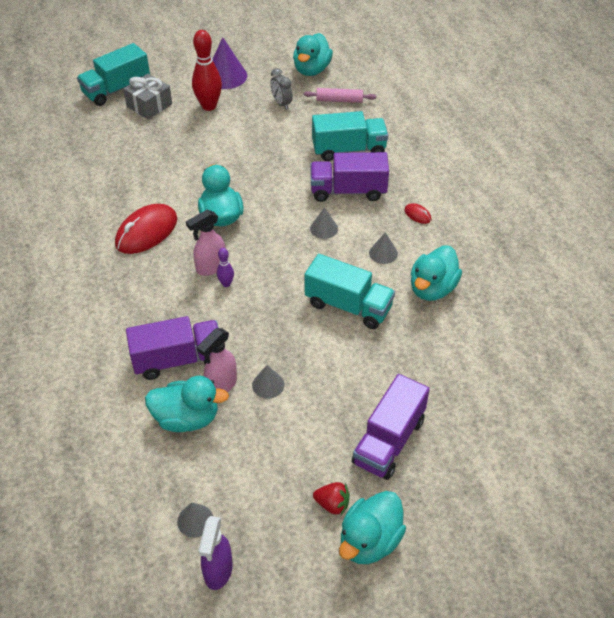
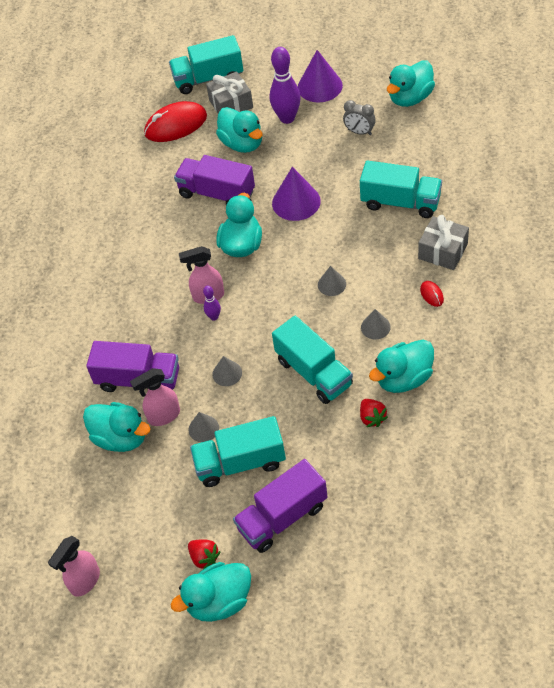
camera: 30 degrees right, 5 degrees up
red mouse [115,204,177,254] -> red mouse moved to [144,101,207,142]
grey cone [177,502,213,537] -> grey cone moved to [212,356,242,386]
red bowling pin [192,30,222,111] -> purple bowling pin [270,47,301,124]
purple spray bottle [198,516,233,590] -> pink spray bottle [48,536,100,597]
grey clock [270,68,293,110] -> grey clock turned 60 degrees counterclockwise [343,100,376,135]
pink rolling pin [304,88,376,103] -> none
purple truck [310,152,389,202] -> purple truck moved to [174,155,255,205]
none -> turquoise truck [190,416,286,487]
none -> turquoise duck [216,107,263,153]
none -> purple cone [272,167,321,221]
none -> red strawberry [360,399,388,427]
none -> grey gift [418,215,469,270]

